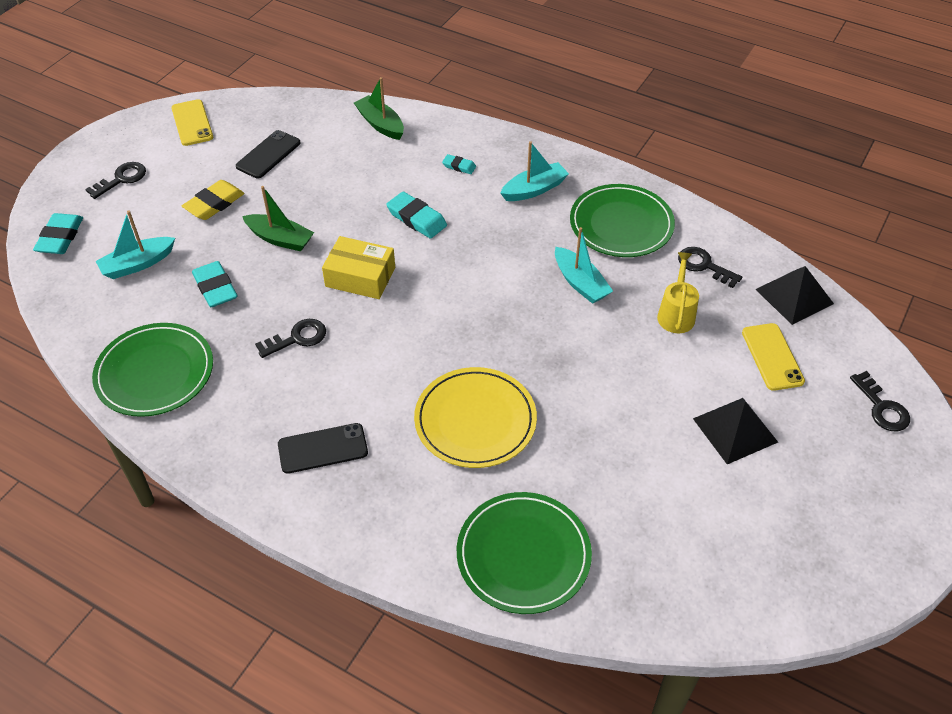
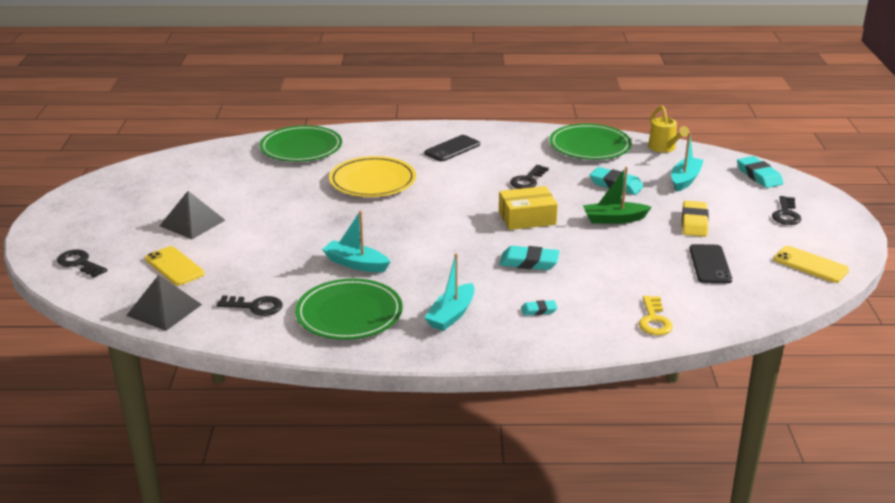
camera: 150 degrees right, 20 degrees down
green boat [354,77,404,140] -> yellow key [639,296,673,336]
yellow watering can [657,252,699,333] -> yellow watering can moved to [648,106,689,153]

